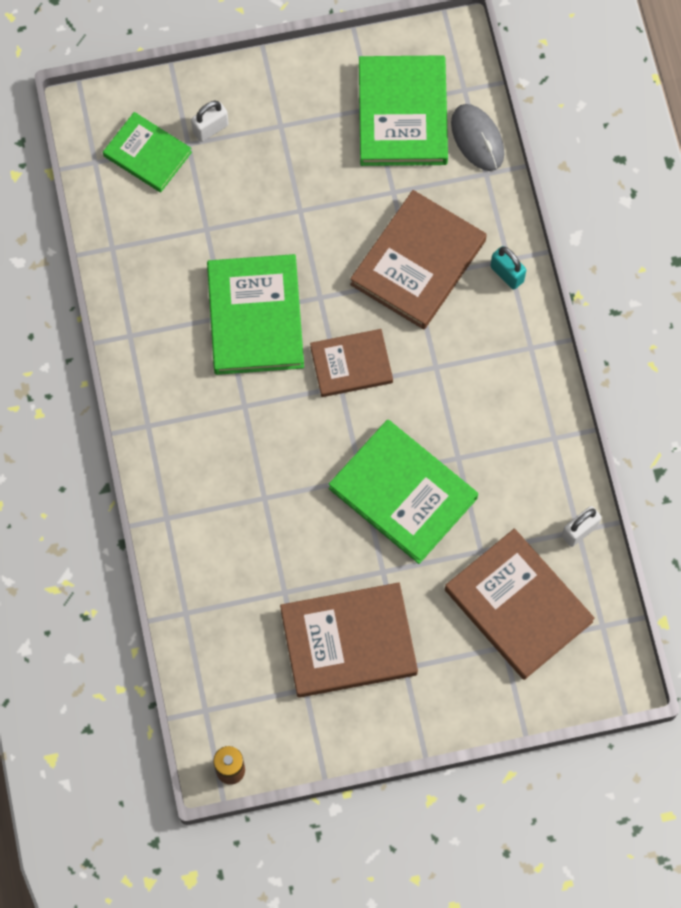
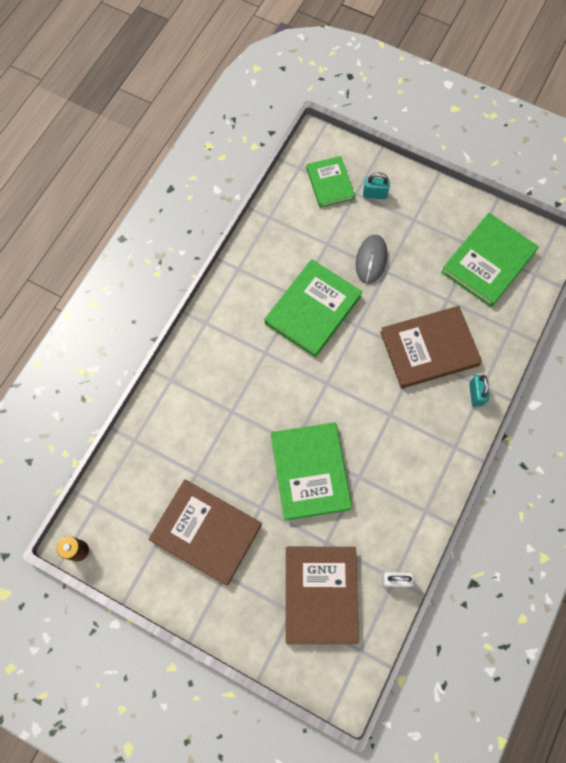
camera: 40 degrees right, 0 degrees up
white padlock [191,101,229,142] -> turquoise padlock [363,173,390,199]
brown book [310,329,393,397] -> none
grey mouse [451,104,504,171] -> grey mouse moved to [356,235,387,284]

